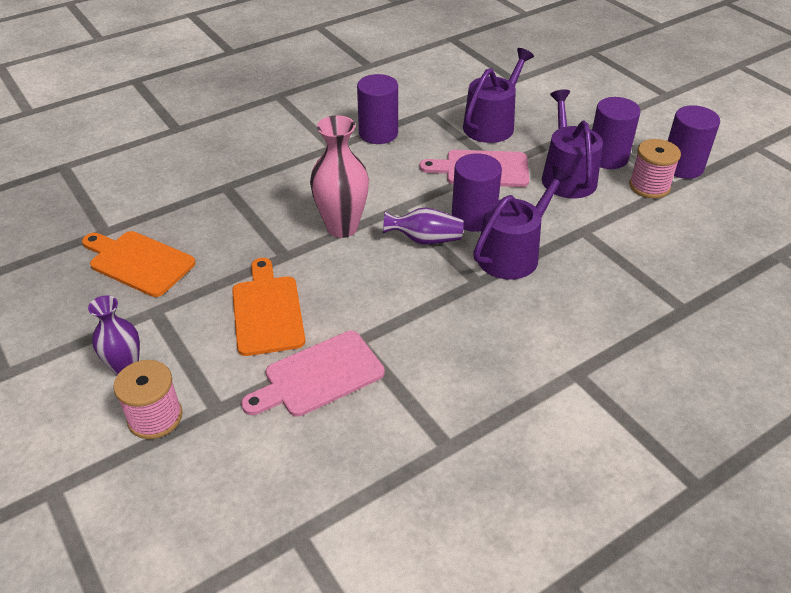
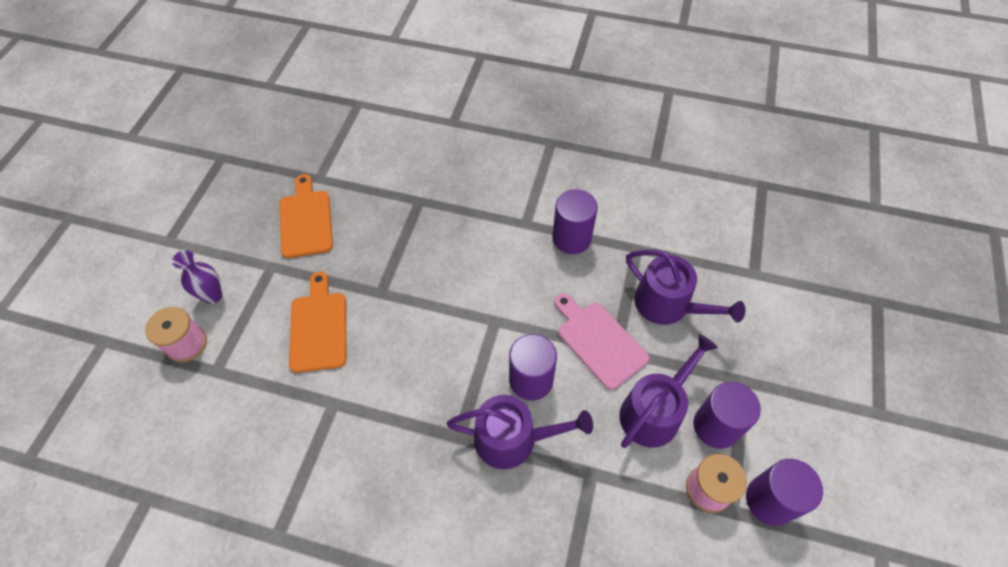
camera: 50 degrees right, 15 degrees up
orange cutting board [232,258,305,356] -> orange cutting board turned 45 degrees counterclockwise [289,272,346,373]
pink cutting board [241,331,385,417] -> none
pink vase [310,115,369,238] -> none
purple vase [383,208,464,244] -> none
purple watering can [463,48,534,143] -> purple watering can turned 45 degrees clockwise [626,250,745,325]

